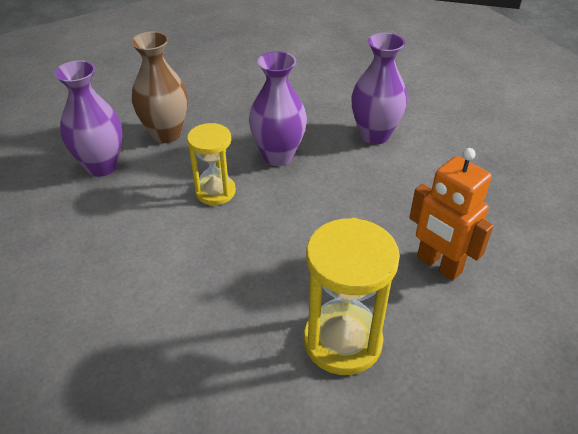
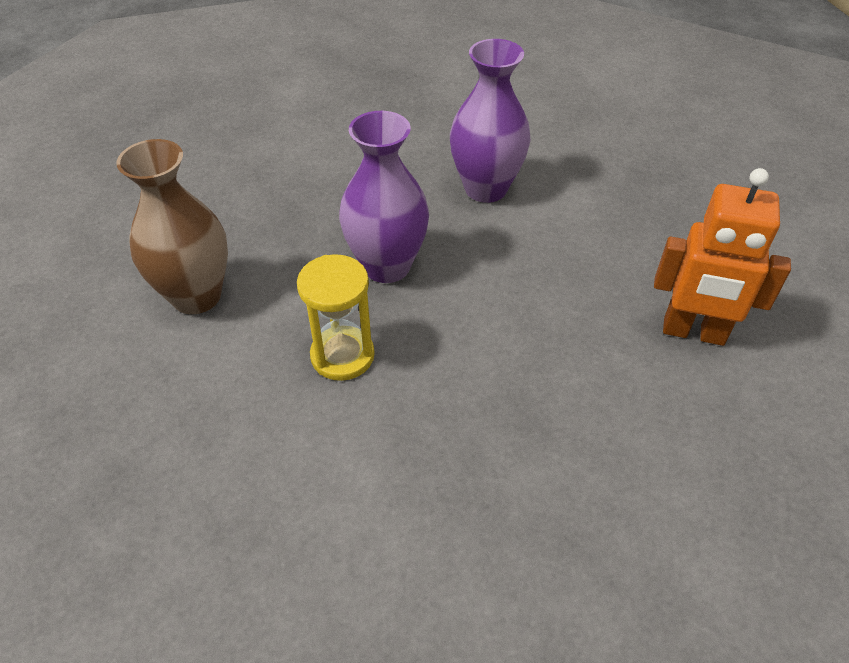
camera: 30 degrees left, 5 degrees up
purple vase [54,60,123,177] -> none
yellow hourglass [304,218,400,375] -> none

